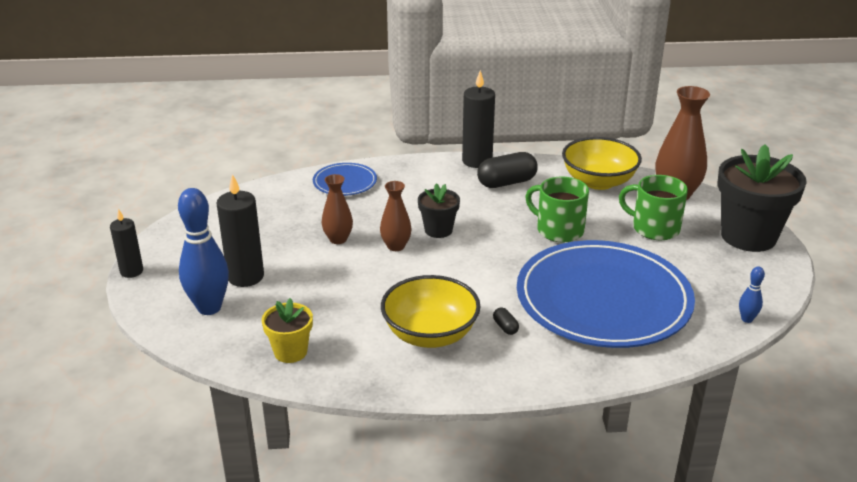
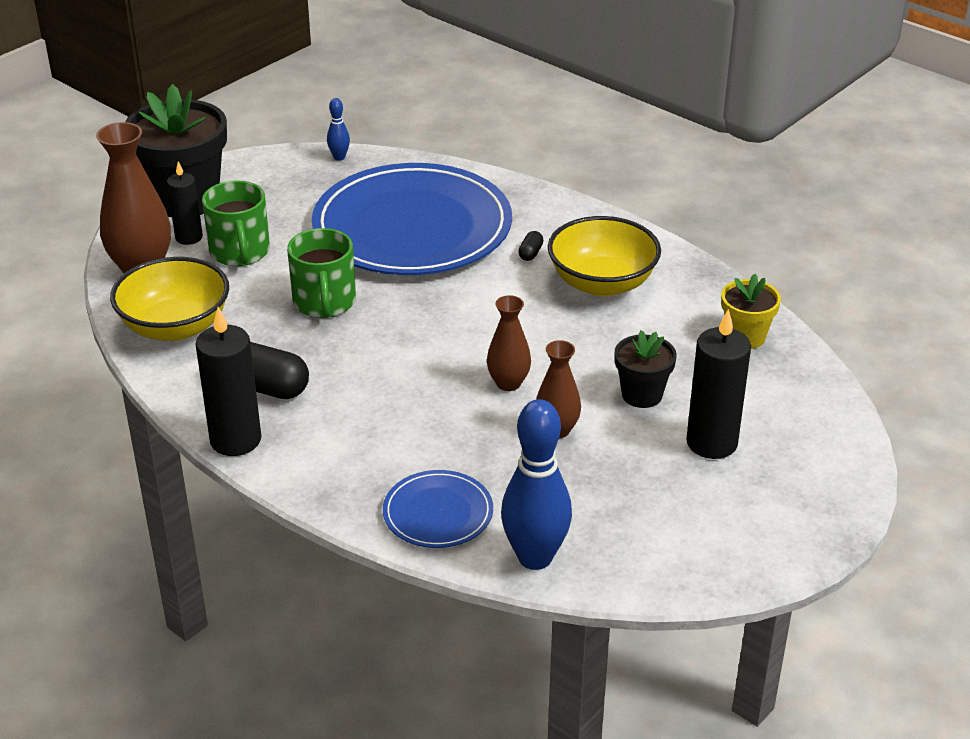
camera: 135 degrees left, 5 degrees up
black candle [110,209,143,278] -> black candle moved to [167,161,203,245]
blue bowling pin [178,188,229,315] -> blue bowling pin moved to [501,399,572,570]
black flower pot [418,183,460,238] -> black flower pot moved to [615,330,677,408]

